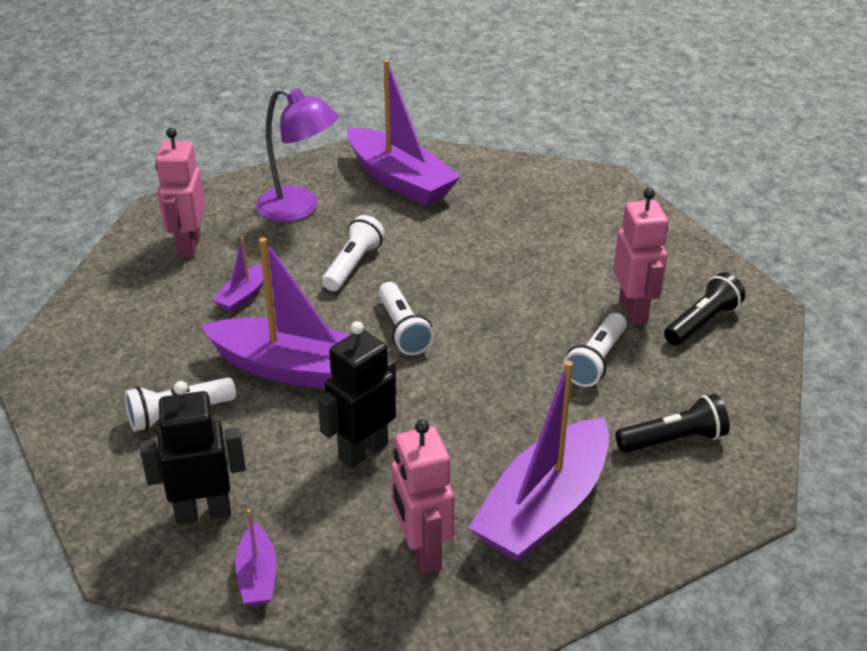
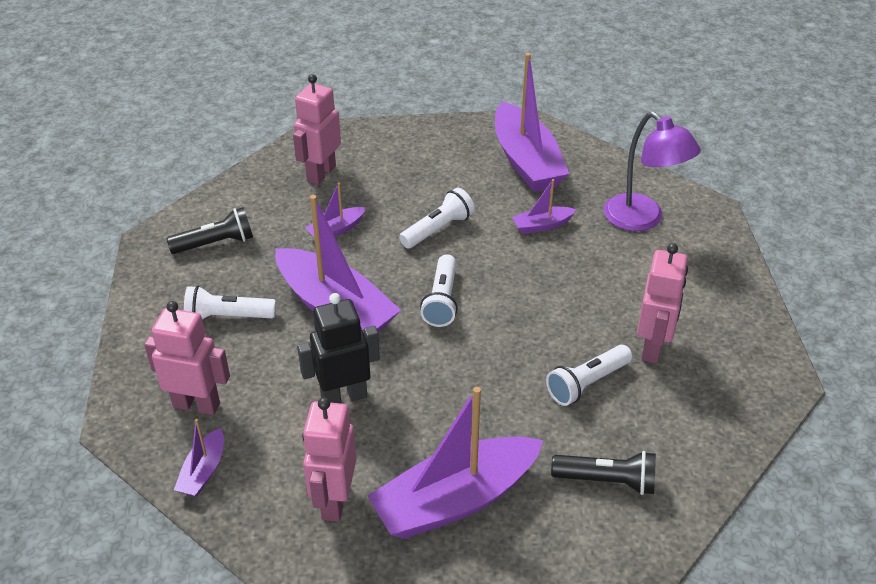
camera: 25 degrees right, 5 degrees up
black robot [140,381,246,524] -> pink robot [144,301,230,415]
purple lamp [256,87,338,222] -> purple lamp moved to [604,112,701,231]
black flashlight [664,272,745,345] -> black flashlight moved to [166,207,253,254]
none -> purple boat [512,179,577,234]

